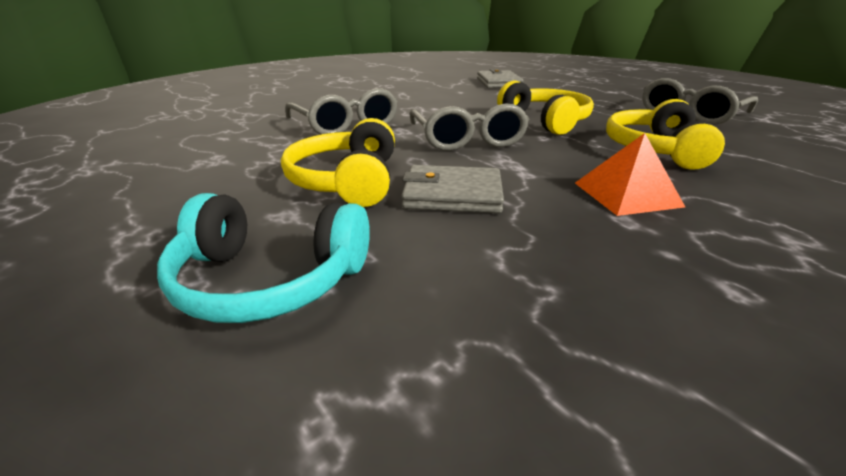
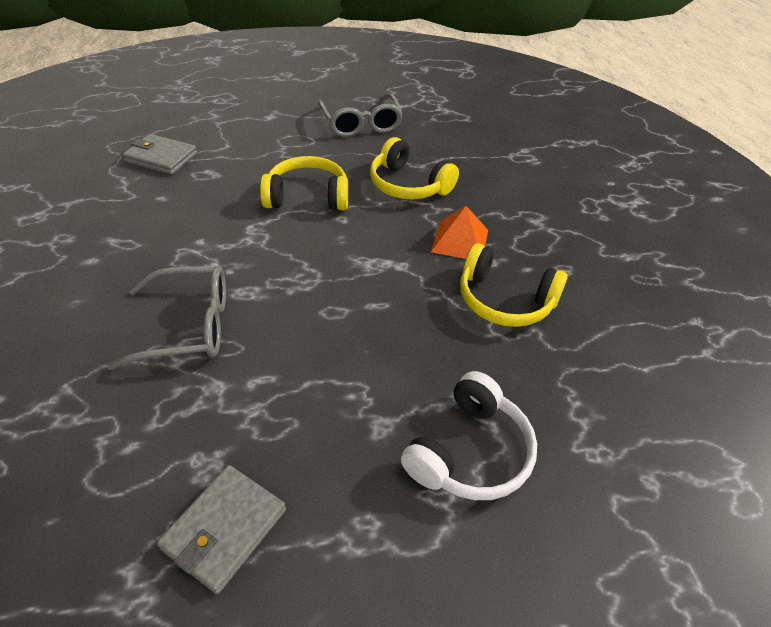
camera: 65 degrees left, 15 degrees up
turquoise headphones [157,193,370,323] -> white headphones [401,371,537,500]
yellow headphones [281,118,395,207] -> yellow headphones moved to [460,243,568,327]
grey wallet [401,165,504,213] -> grey wallet moved to [157,465,286,594]
grey glasses [409,103,529,151] -> none

